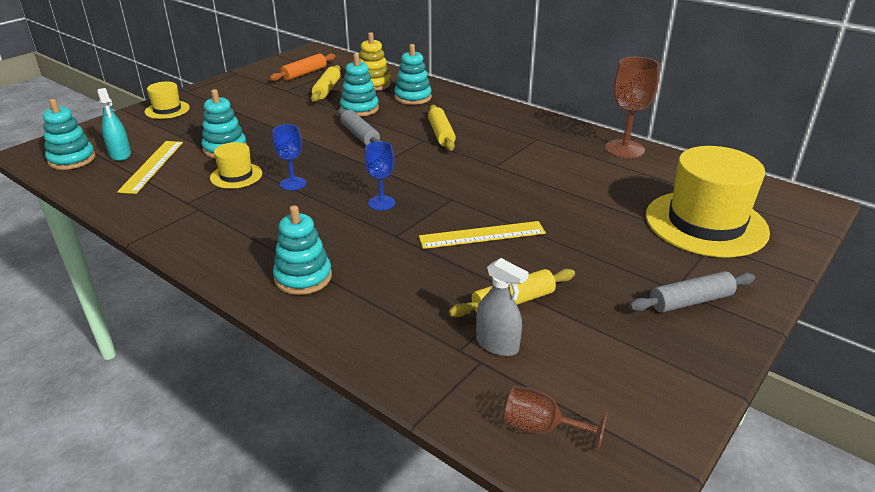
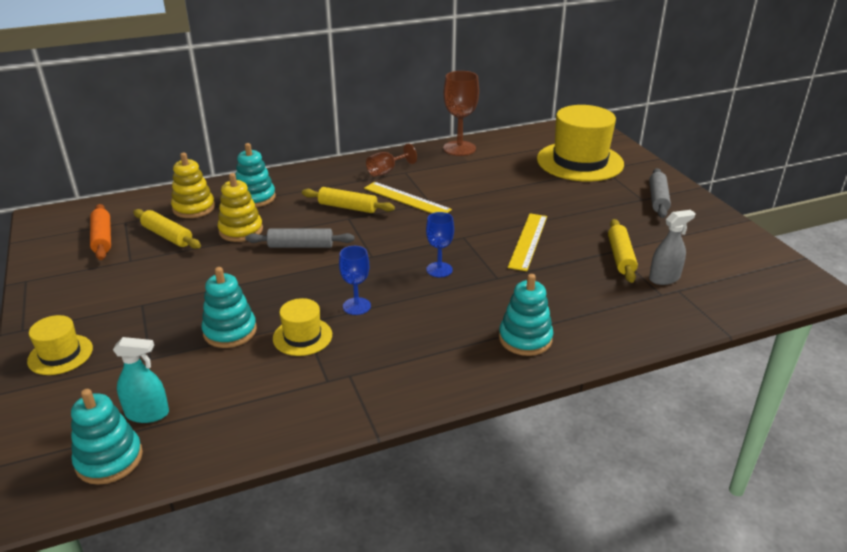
camera: 60 degrees left, 0 degrees up
yellow ruler [117,141,183,194] -> yellow ruler moved to [364,182,452,213]
turquoise stacking toy [340,54,379,116] -> yellow stacking toy [218,173,263,242]
brown goblet [504,386,608,453] -> brown goblet moved to [366,143,417,177]

